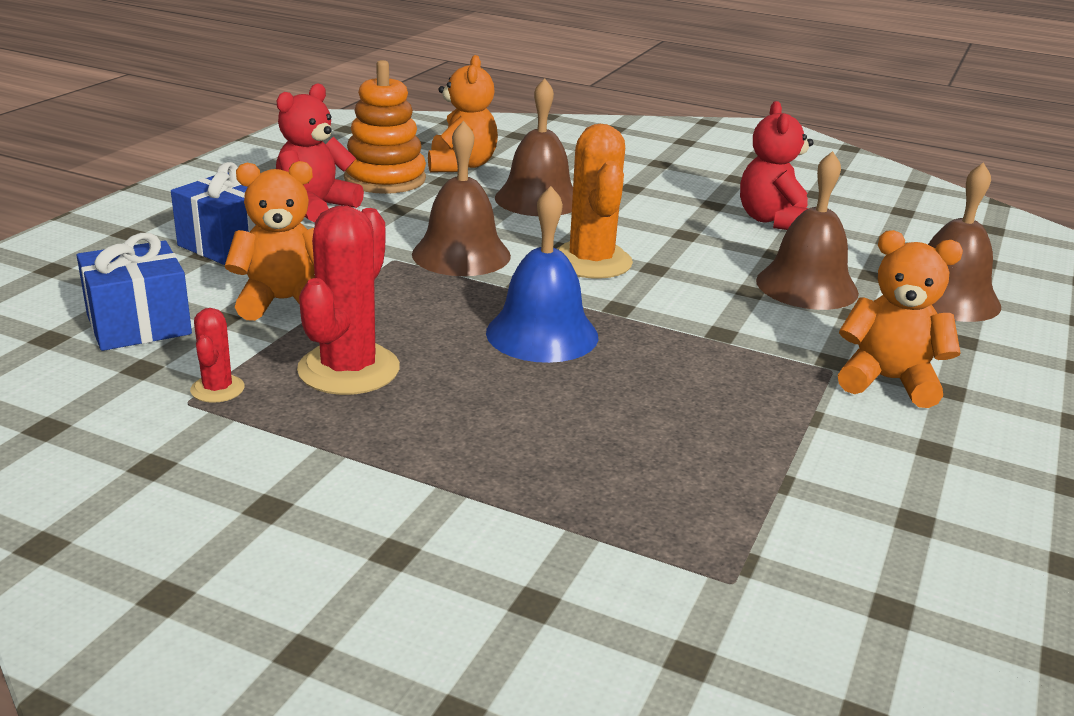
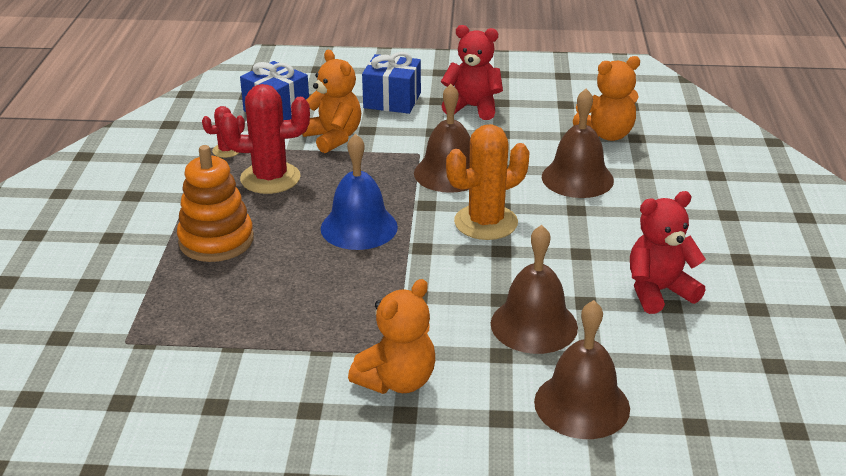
camera: 70 degrees right, 5 degrees up
orange stacking toy [344,60,426,194] -> orange stacking toy moved to [177,145,254,262]
orange teddy bear [838,230,963,408] -> orange teddy bear turned 45 degrees clockwise [348,279,435,394]

